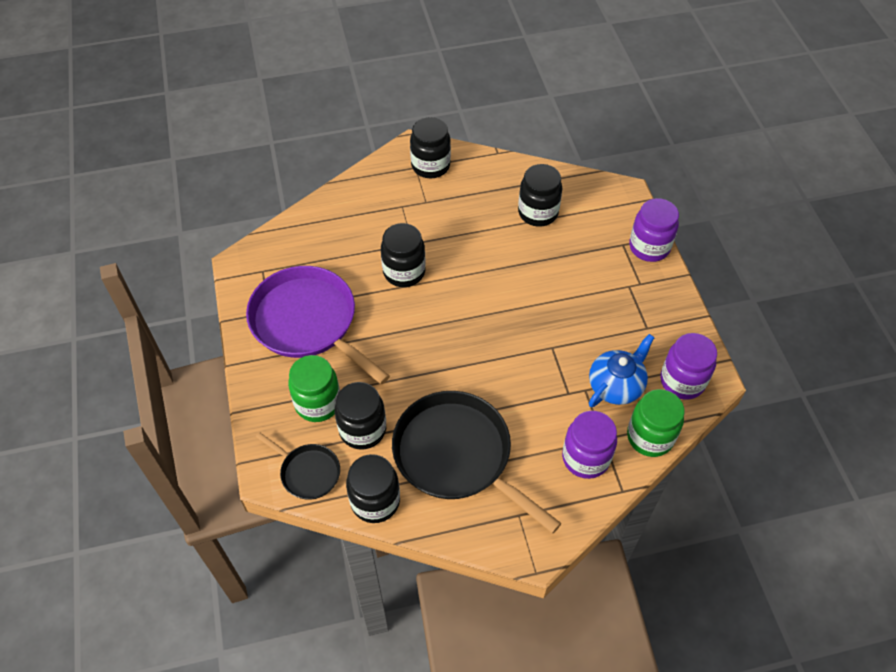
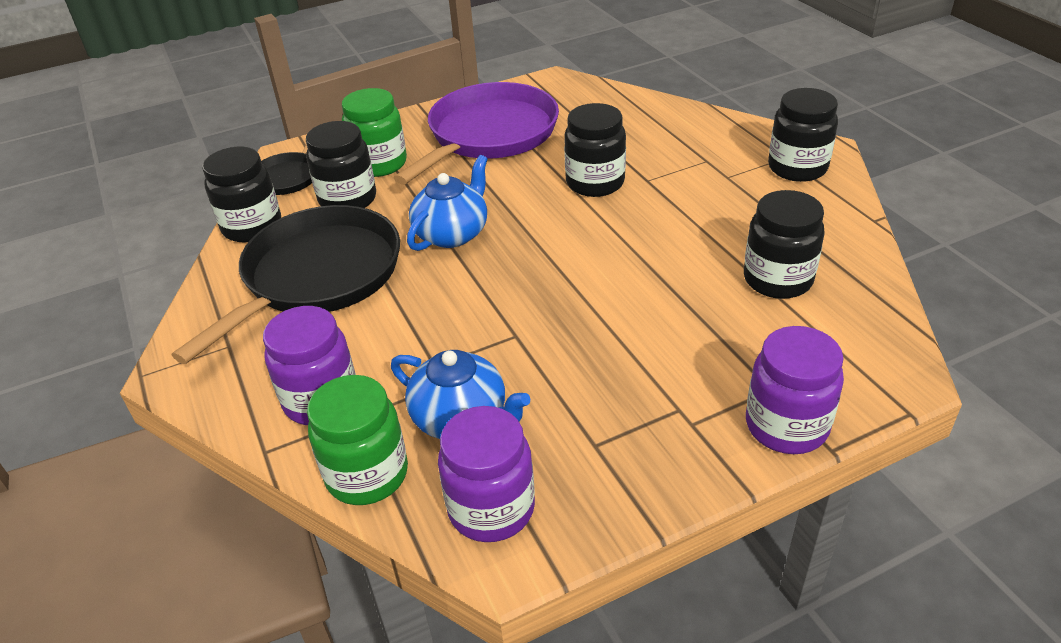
camera: 80 degrees right, 15 degrees down
none -> blue teapot [407,155,488,251]

